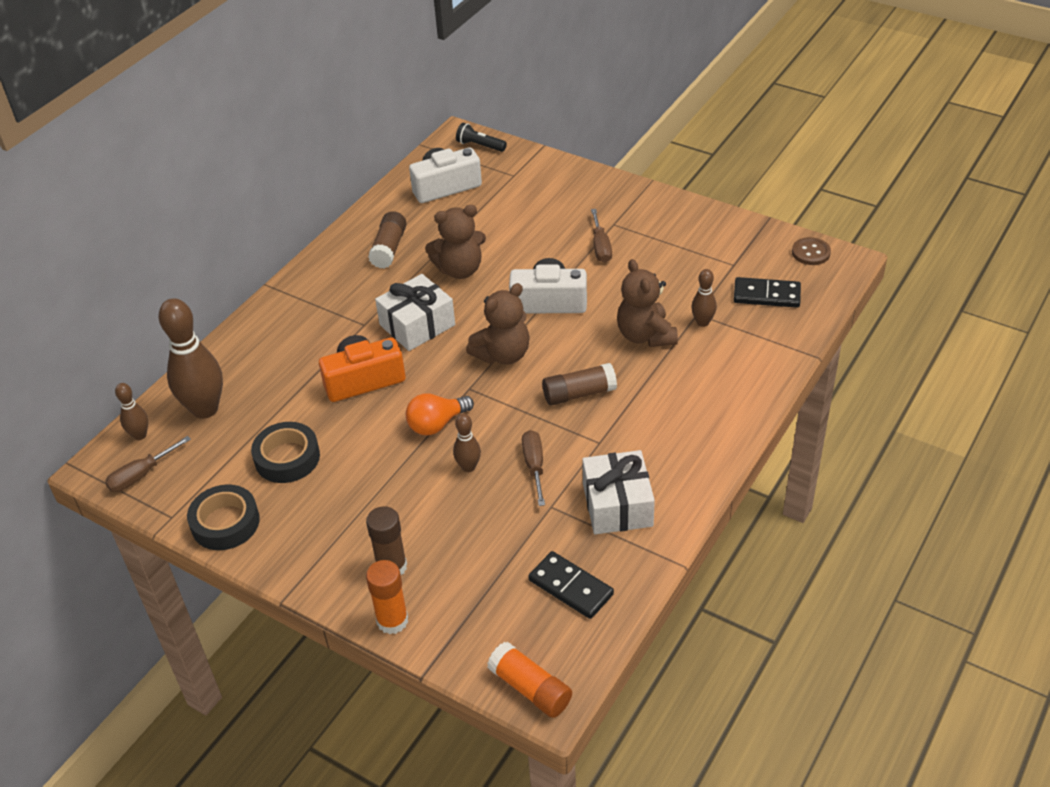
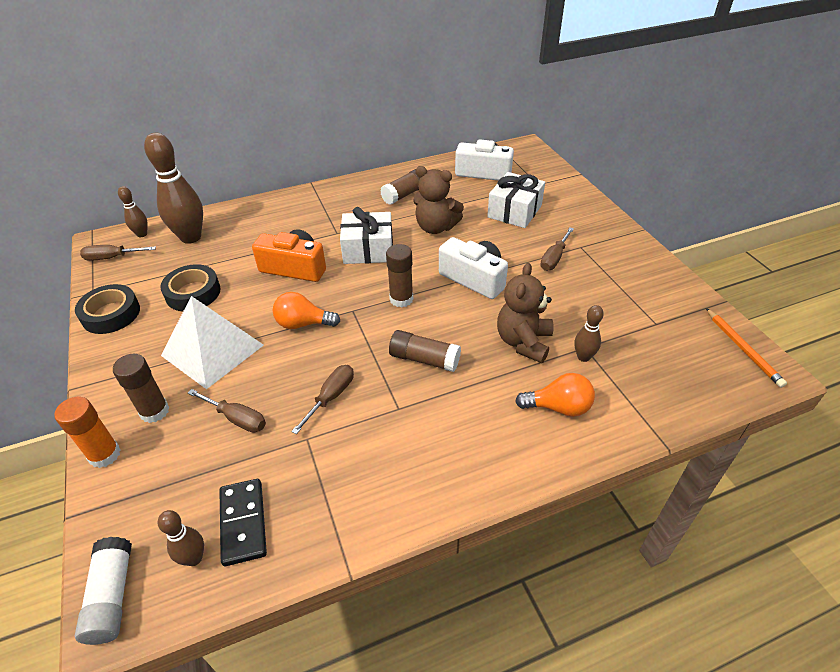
camera: 35 degrees right, 0 degrees up
brown bowling pin [453,414,481,472] -> brown bowling pin moved to [158,510,204,566]
black flashlight [456,123,507,152] -> none
brown teddy bear [466,283,530,365] -> brown glue stick [386,244,413,308]
orange glue stick [487,642,572,718] -> white glue stick [75,537,132,645]
white gift [582,450,655,534] -> white gift moved to [487,172,545,228]
black domino [734,277,801,308] -> none
brown button [792,237,831,265] -> orange pencil [706,308,787,388]
none -> white pyramid [161,296,264,389]
none -> brown screwdriver [188,389,266,433]
none -> orange light bulb [515,373,595,417]

